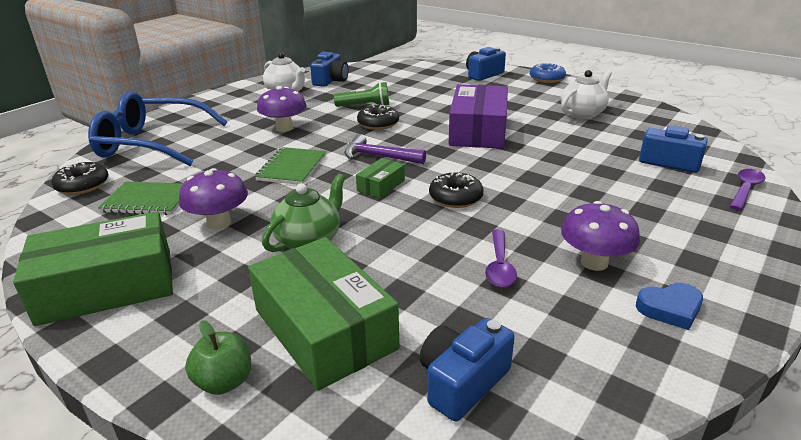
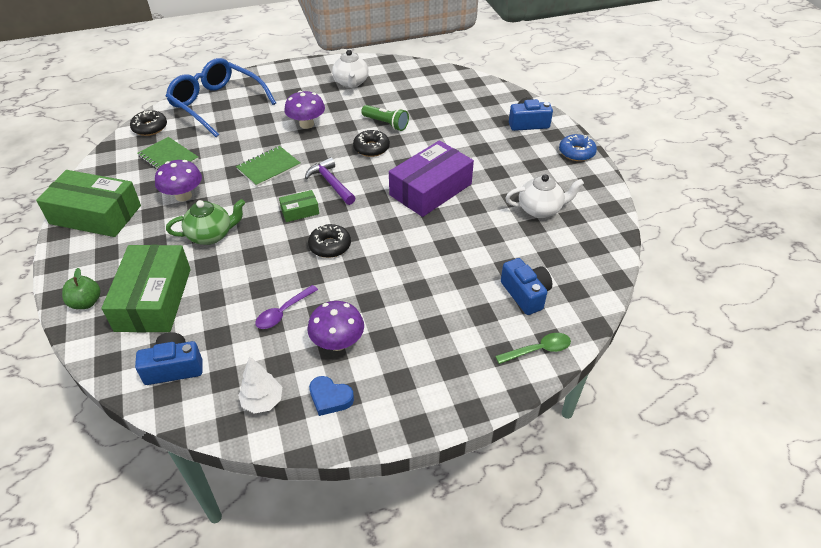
camera: 35 degrees right, 15 degrees up
blue camera [310,52,348,87] -> none
purple spoon [730,169,765,210] -> green spoon [495,333,571,364]
none -> white tree [238,357,282,414]

